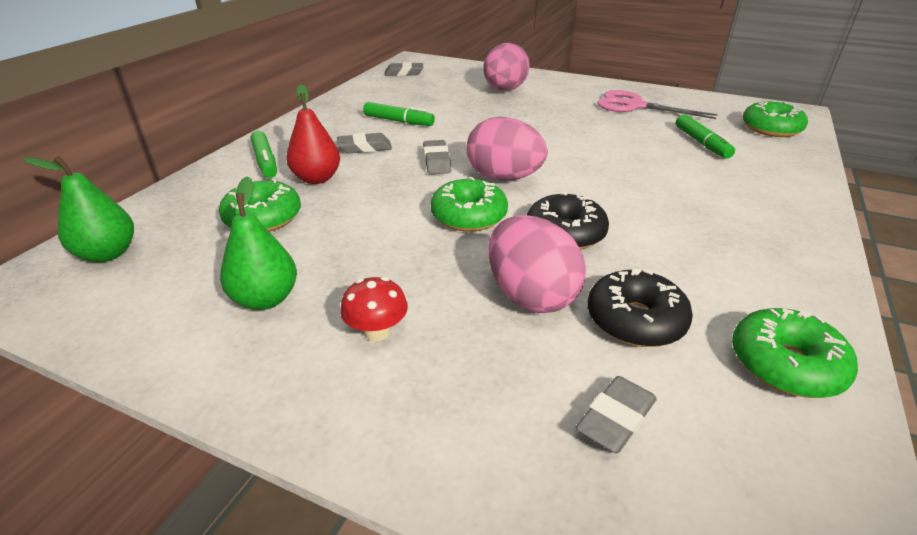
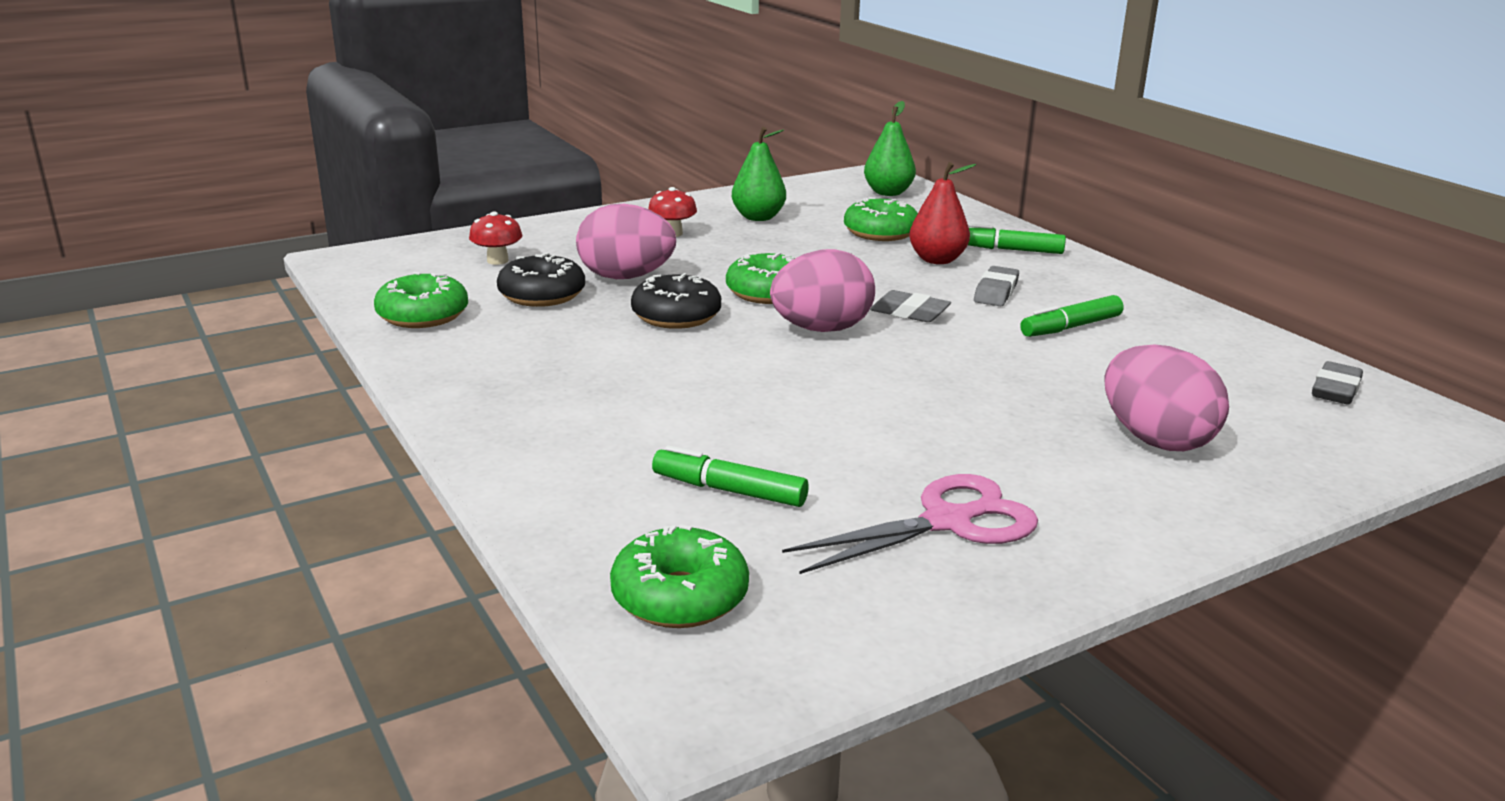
camera: 125 degrees right, 10 degrees down
grey eraser [575,376,657,453] -> red mushroom [469,211,523,265]

